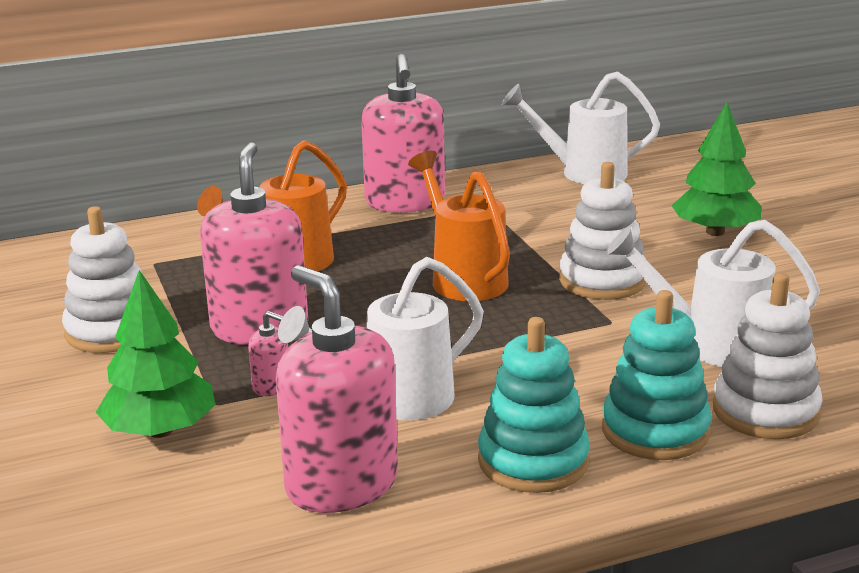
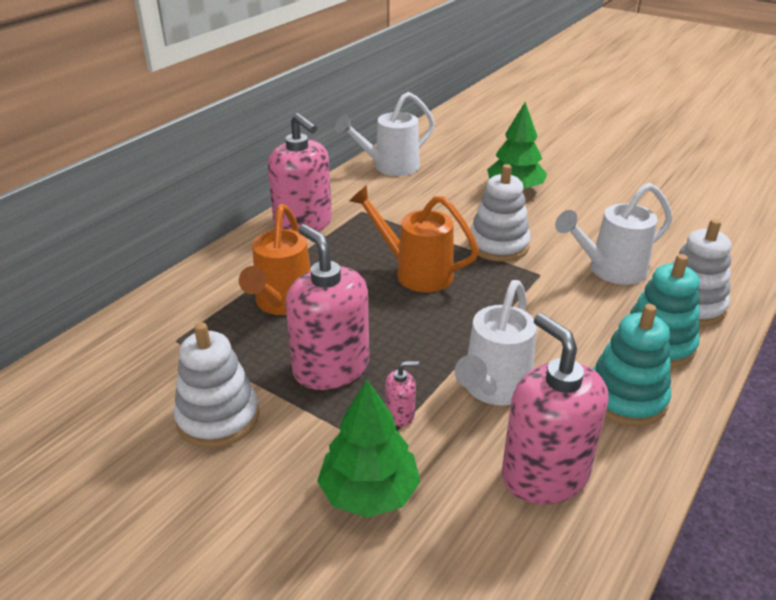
camera: 35 degrees left, 10 degrees up
pink soap dispenser [276,265,398,513] -> pink soap dispenser turned 45 degrees clockwise [502,313,608,504]

